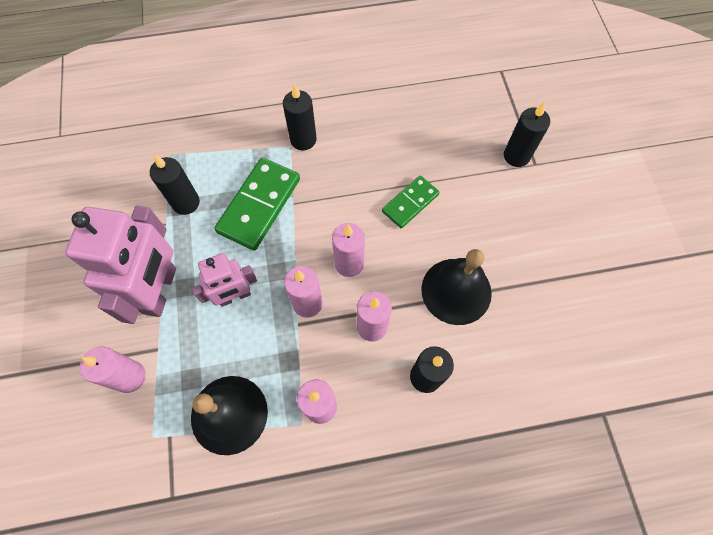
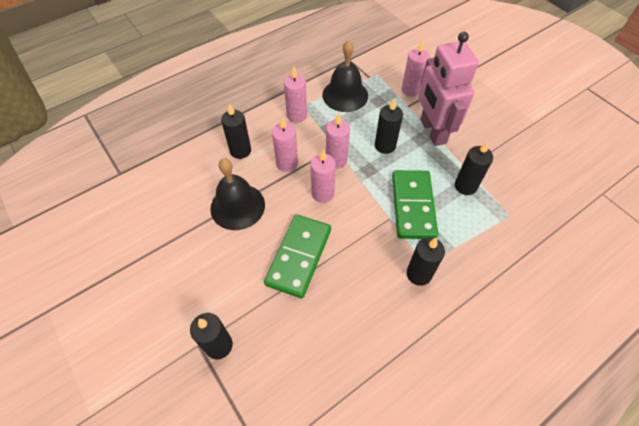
camera: 155 degrees right, 10 degrees down
pink robot [192,253,257,307] -> black candle [375,98,403,154]
green domino [382,175,440,228] -> green domino [264,214,331,298], size x1.64

